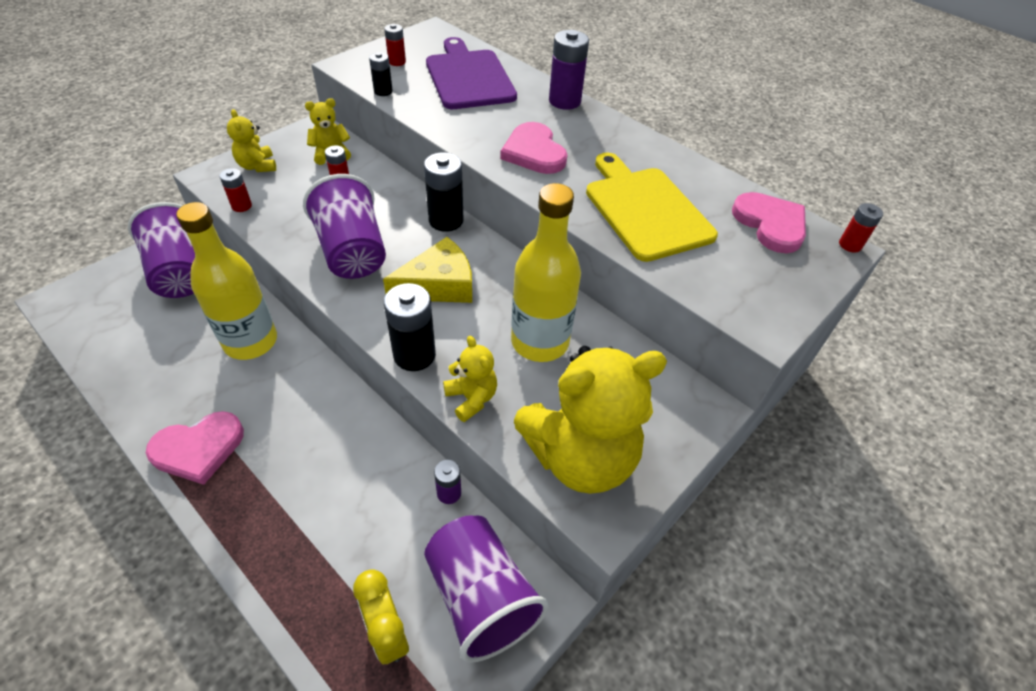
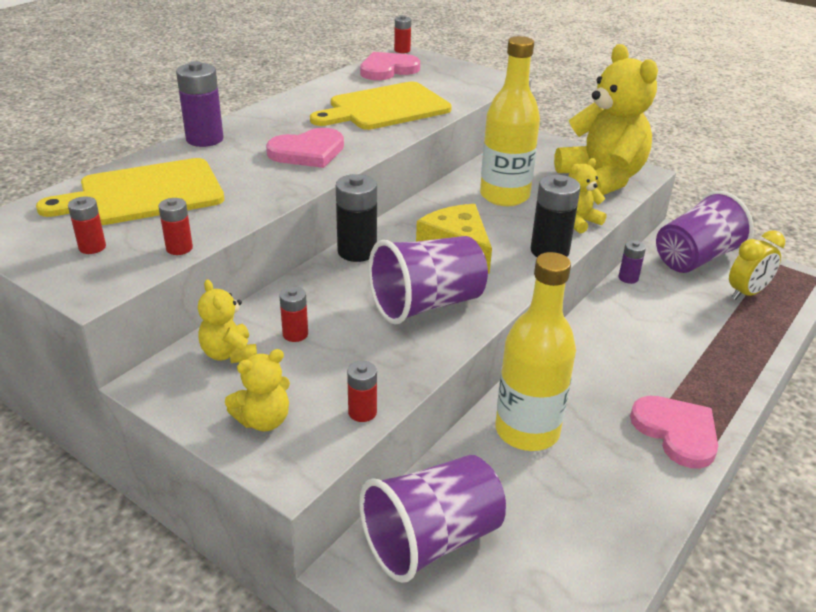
camera: 95 degrees left, 15 degrees down
black battery [369,52,393,96] -> red battery [158,198,193,255]
purple cutting board [426,37,517,109] -> yellow cutting board [36,158,224,225]

